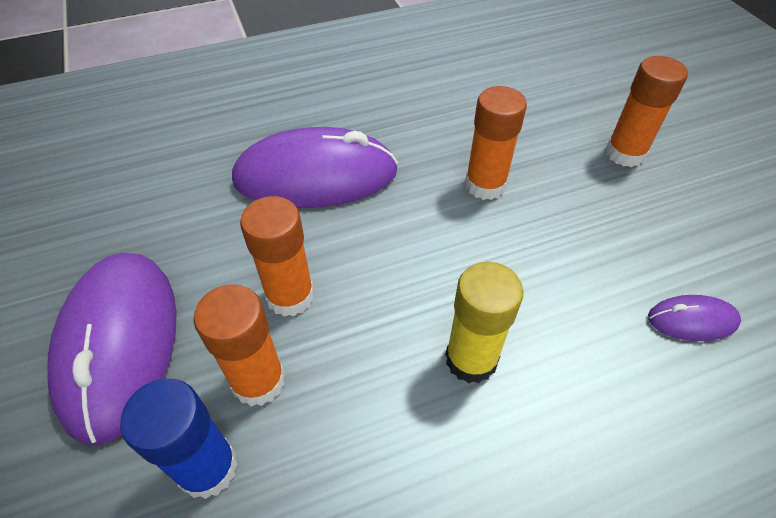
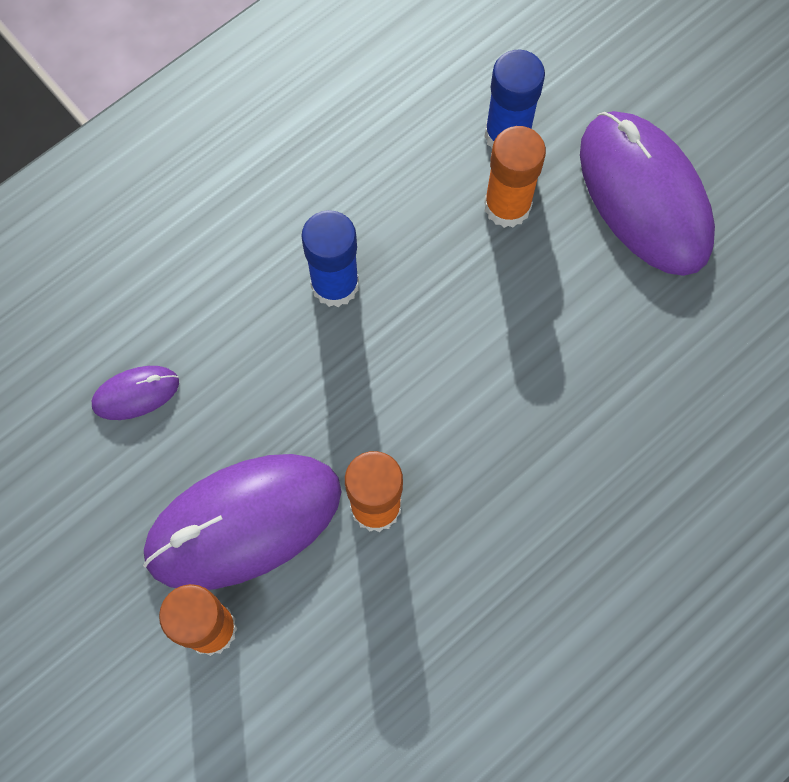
camera: 160 degrees right, 20 degrees up
purple mouse [232,127,398,208] -> purple mouse moved to [143,454,341,590]
orange glue stick [240,196,314,317] -> none
yellow glue stick [445,262,523,383] -> blue glue stick [301,210,359,307]

